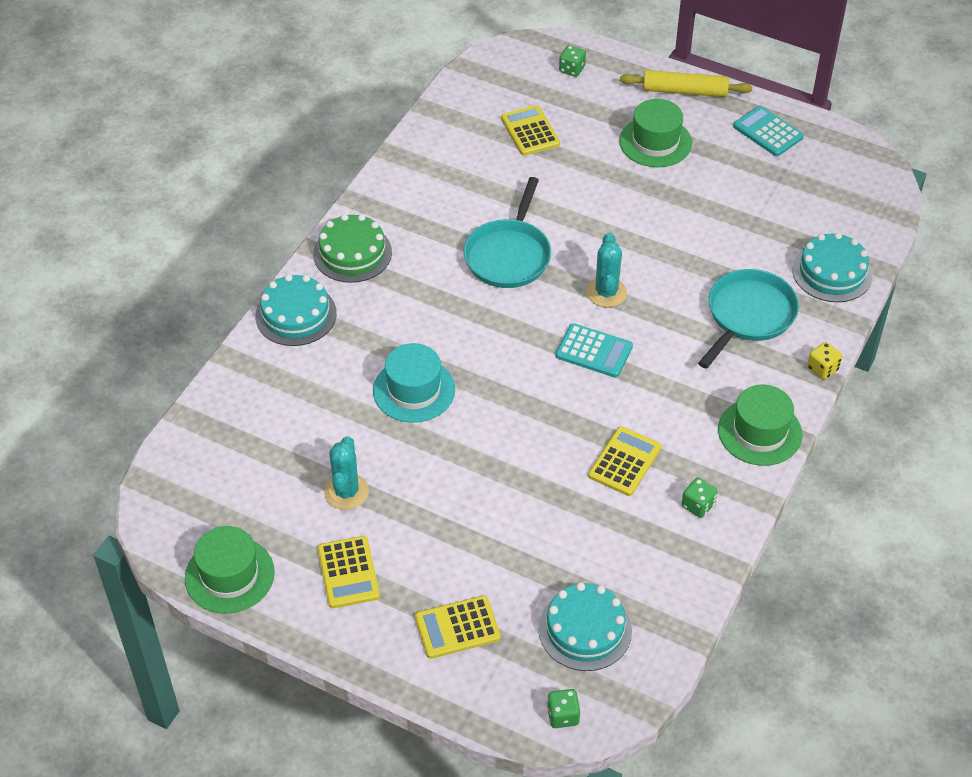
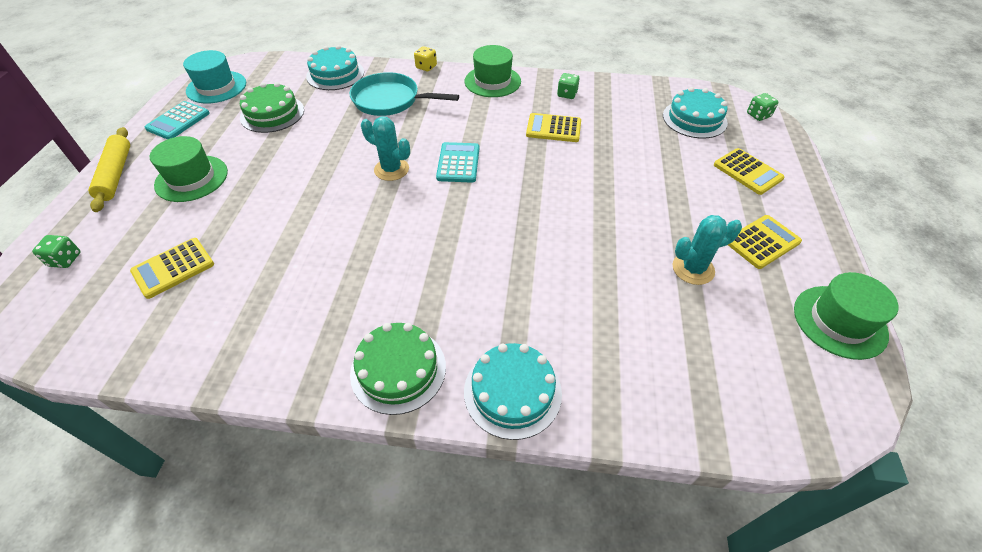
camera: 110 degrees left, 0 degrees up
turquoise hat [373,343,455,423] -> turquoise hat moved to [183,50,246,104]
turquoise pan [464,177,551,288] -> none
turquoise cactus [586,233,627,307] -> turquoise cactus turned 45 degrees clockwise [361,116,410,181]
none -> green cake [240,82,304,133]

